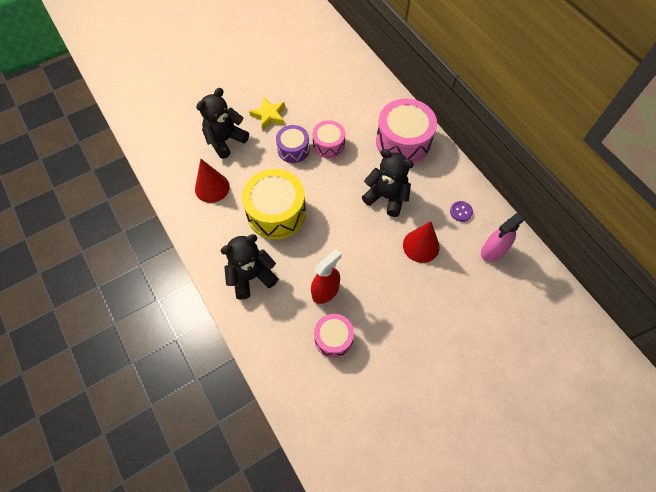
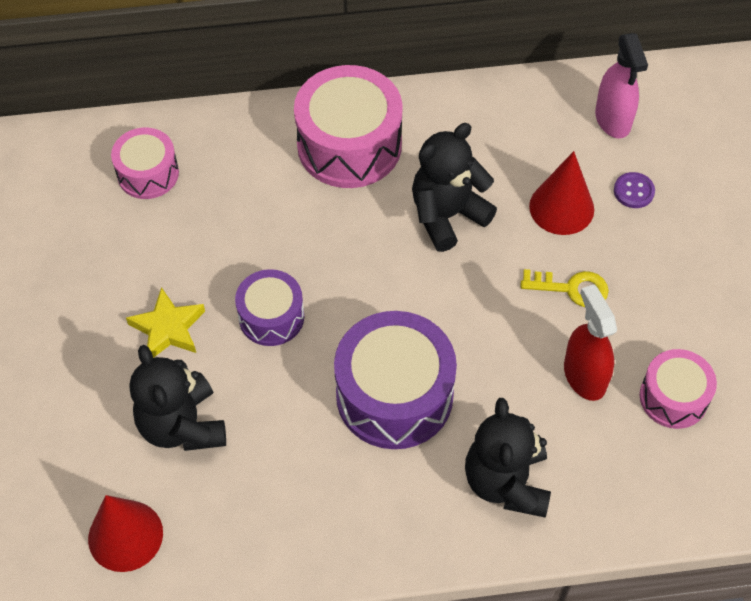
camera: 65 degrees left, 5 degrees down
red cone [195,159,230,203] -> red cone moved to [88,495,163,572]
yellow drum [242,169,306,239] -> purple drum [334,311,457,449]
pink drum [312,120,345,158] -> pink drum moved to [111,128,179,199]
purple button [450,201,473,222] -> purple button moved to [614,172,655,208]
none -> yellow key [521,269,609,307]

